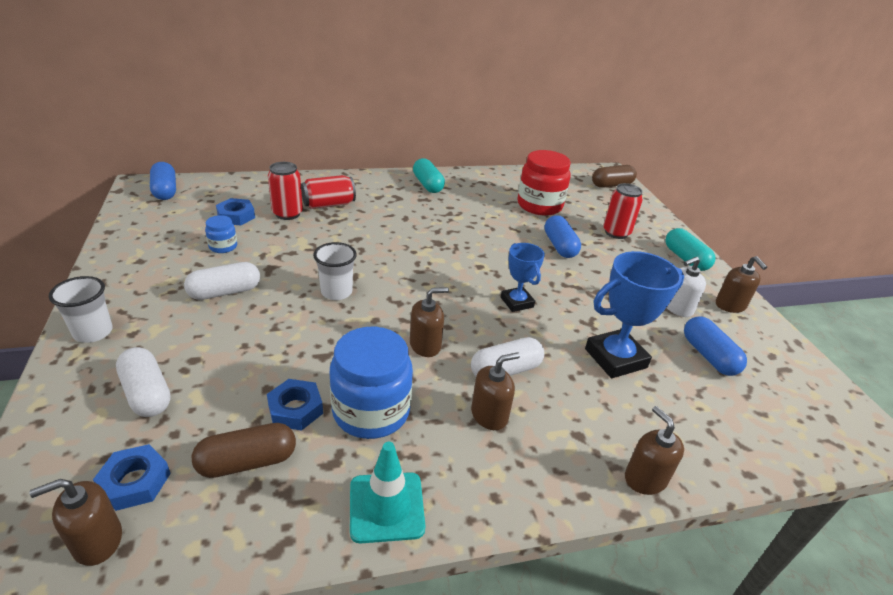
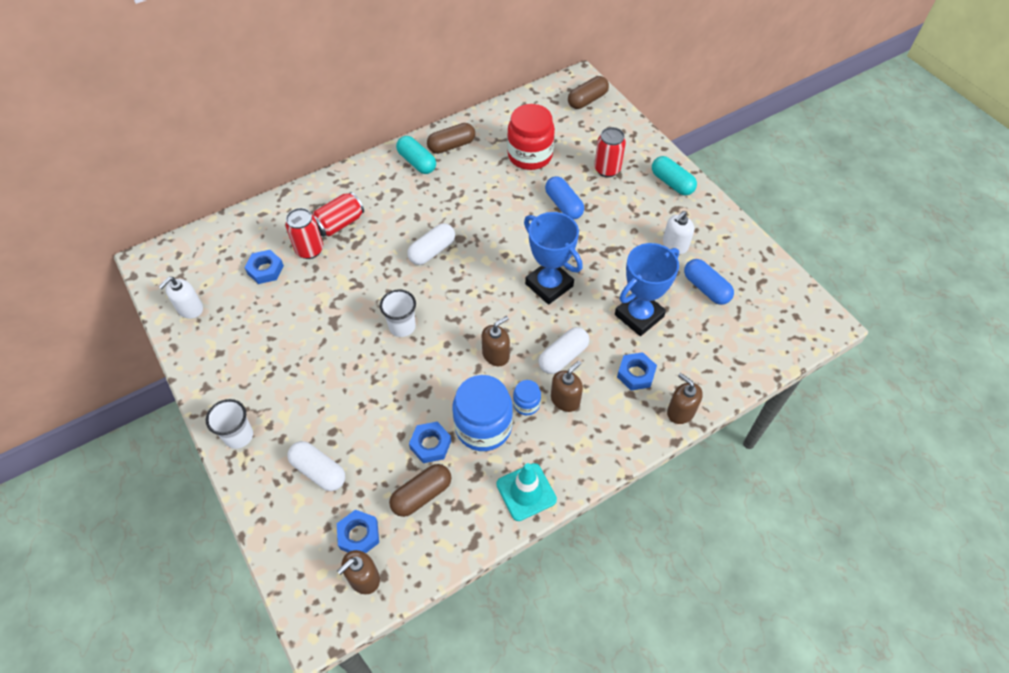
camera: 15 degrees left, 20 degrees up
blue capsule [150,162,176,200] -> none
white capsule [184,262,260,300] -> white capsule moved to [407,223,455,265]
blue jar [205,215,237,253] -> blue jar moved to [513,380,541,415]
blue trophy [501,243,545,312] -> blue trophy [524,212,583,305], size x1.63
brown soap dispenser [716,256,767,313] -> none
none -> white soap dispenser [158,277,203,319]
none -> brown capsule [427,123,475,154]
none -> blue nut [617,352,657,391]

